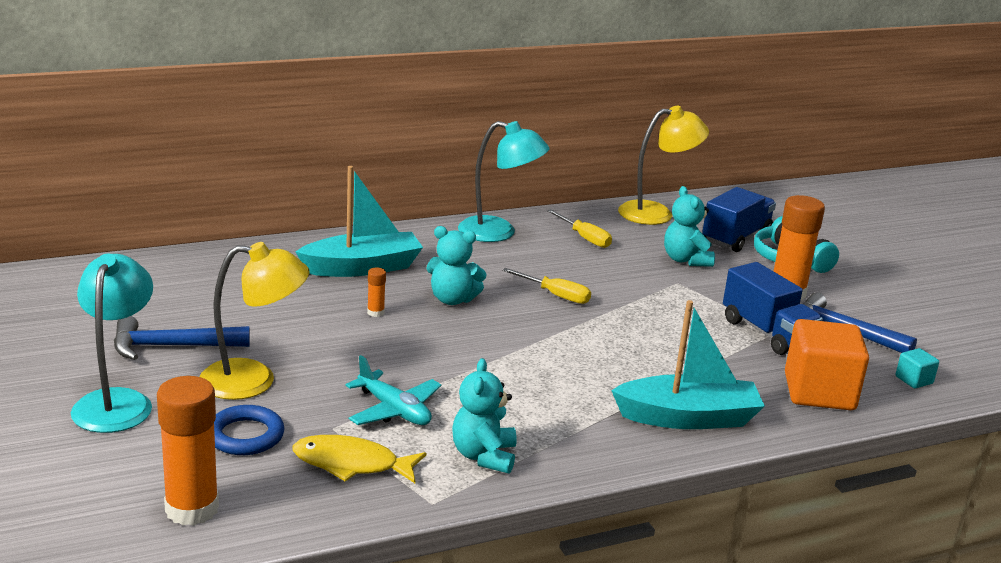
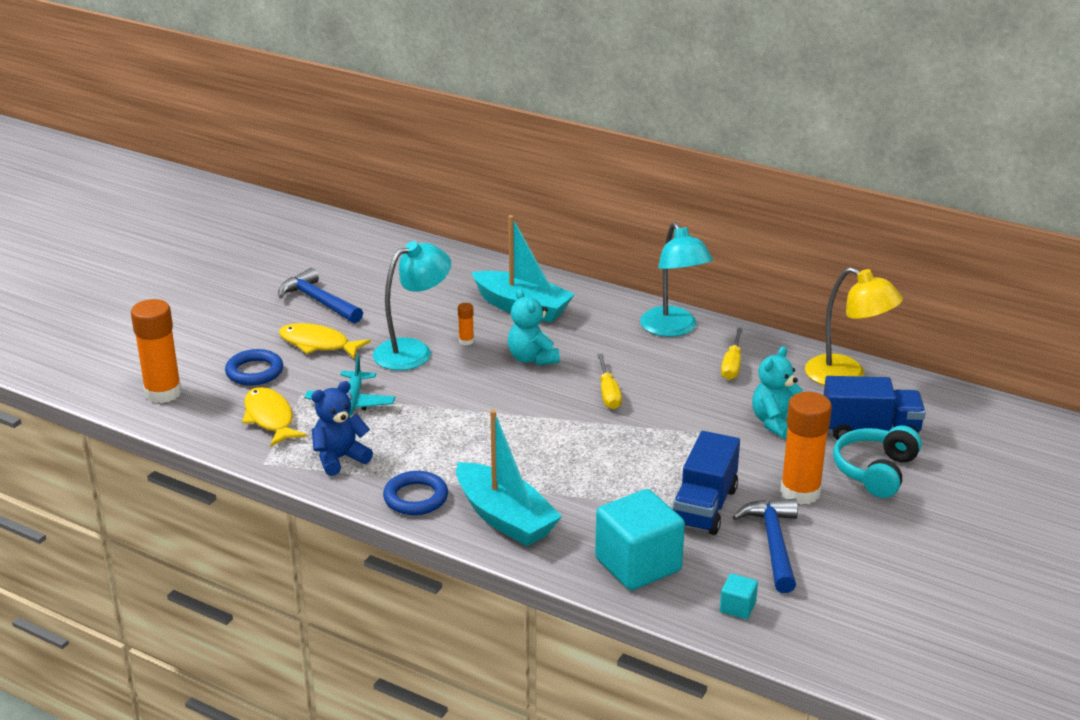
camera: 55 degrees right, 5 degrees up
turquoise lamp [71,254,153,433] -> turquoise lamp moved to [373,241,451,370]
yellow lamp [199,242,310,400] -> yellow fish [279,323,371,358]
turquoise teddy bear [452,358,517,474] -> blue teddy bear [311,381,373,476]
orange cube [785,319,869,410] -> turquoise cube [595,489,685,590]
none -> blue ring [383,471,448,515]

